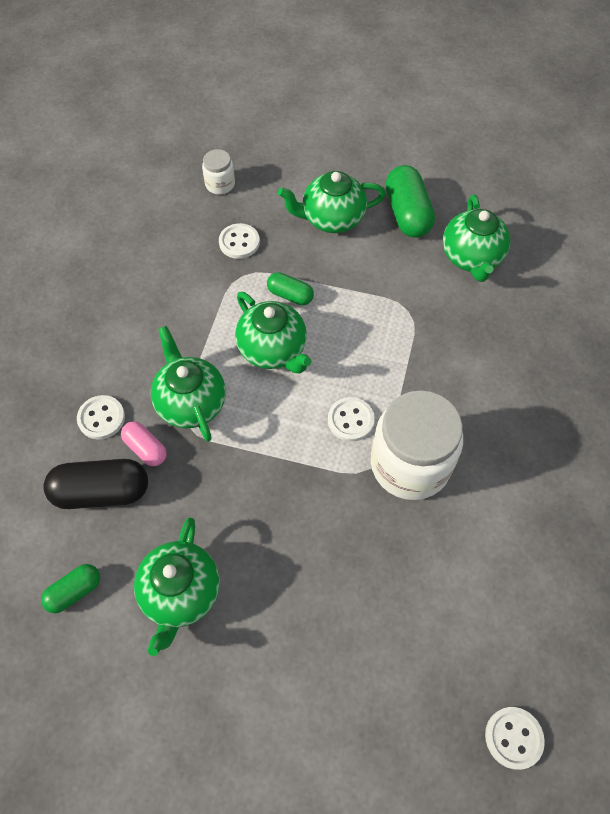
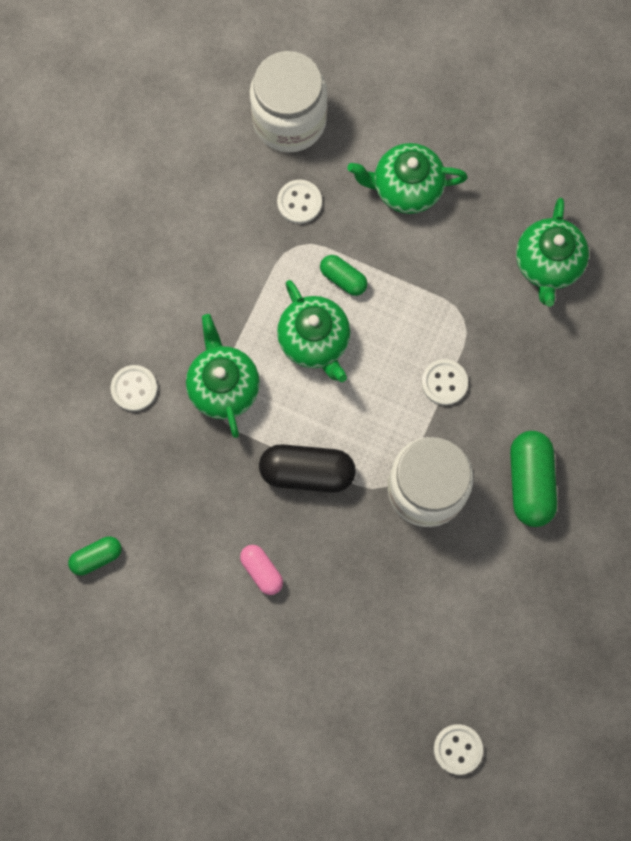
camera: 10 degrees right, 15 degrees up
black capsule [43,459,148,509] -> black capsule moved to [259,444,356,493]
pink capsule [121,421,167,466] -> pink capsule moved to [240,545,283,595]
green teapot [134,518,220,656] -> none
white jar [202,149,235,194] -> white jar [250,51,328,153], size x2.17
white button [328,397,375,442] -> white button moved to [422,359,468,405]
green capsule [386,165,435,238] -> green capsule moved to [510,431,557,527]

